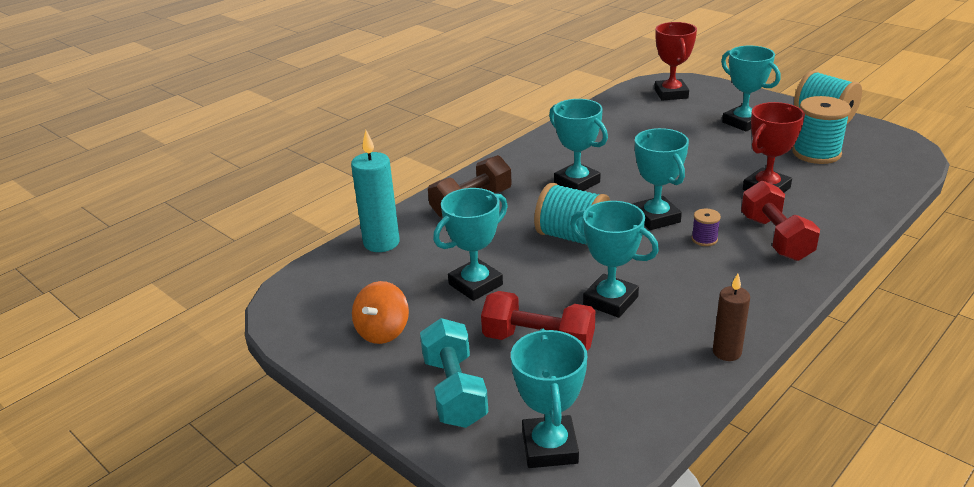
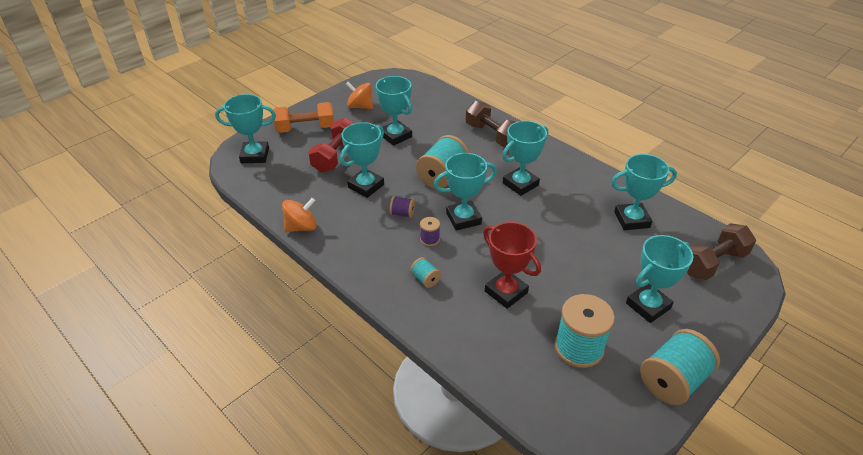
camera: 90 degrees right, 10 degrees up
turquoise candle [351,130,400,252] -> none
turquoise dumbbell [420,318,488,428] -> orange dumbbell [273,102,334,133]
red trophy [655,22,697,101] -> brown dumbbell [687,223,756,280]
brown candle [713,274,750,361] -> orange spinning top [282,198,317,232]
red dumbbell [741,181,820,261] -> turquoise spool [410,257,441,288]
none -> purple spool [390,196,415,218]
none -> turquoise trophy [611,154,677,230]

